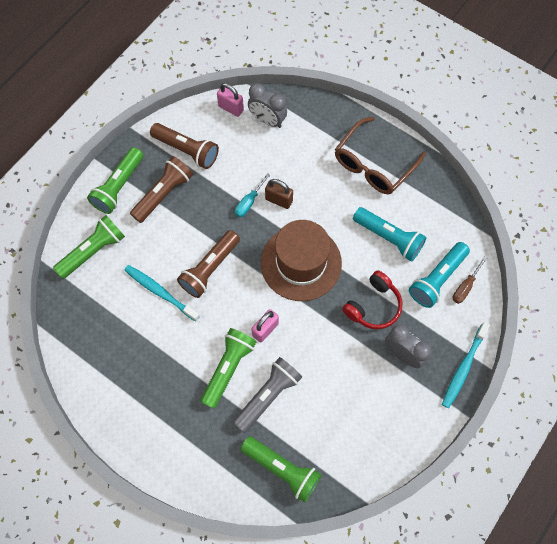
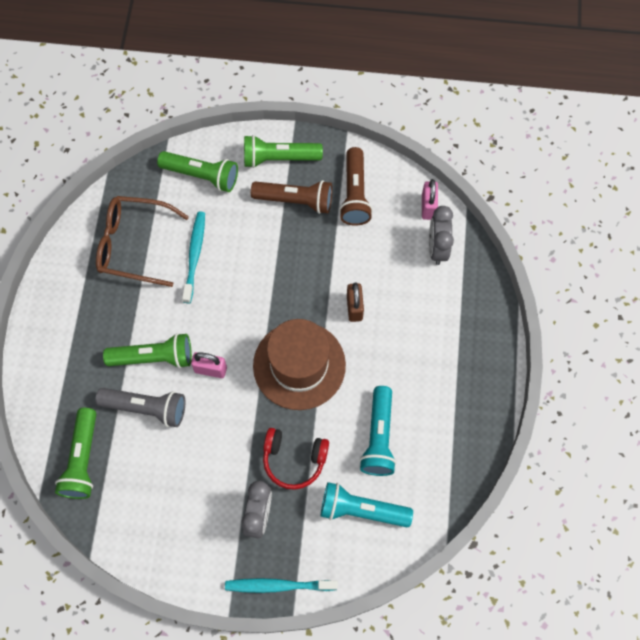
camera: 60 degrees right, 0 degrees up
brown flashlight [177,230,240,298] -> none
turquoise screwdriver [235,173,270,217] -> none
brown glasses [335,117,426,194] -> brown glasses moved to [96,196,189,287]
brown screwdriver [453,257,487,304] -> none

